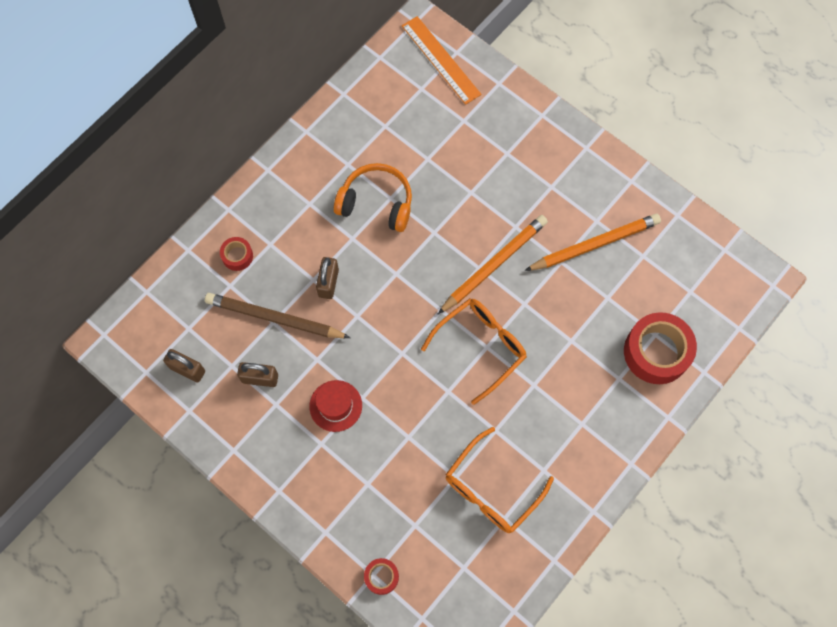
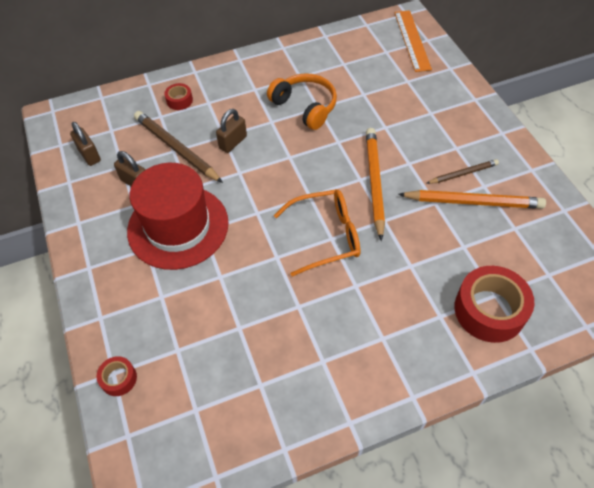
camera: 30 degrees right, 15 degrees down
red hat [309,380,362,432] -> red hat [127,163,229,270], size x2.04
orange pencil [438,215,548,314] -> orange pencil turned 75 degrees counterclockwise [366,128,385,241]
orange glasses [446,427,554,533] -> none
none -> brown pencil [426,159,499,184]

